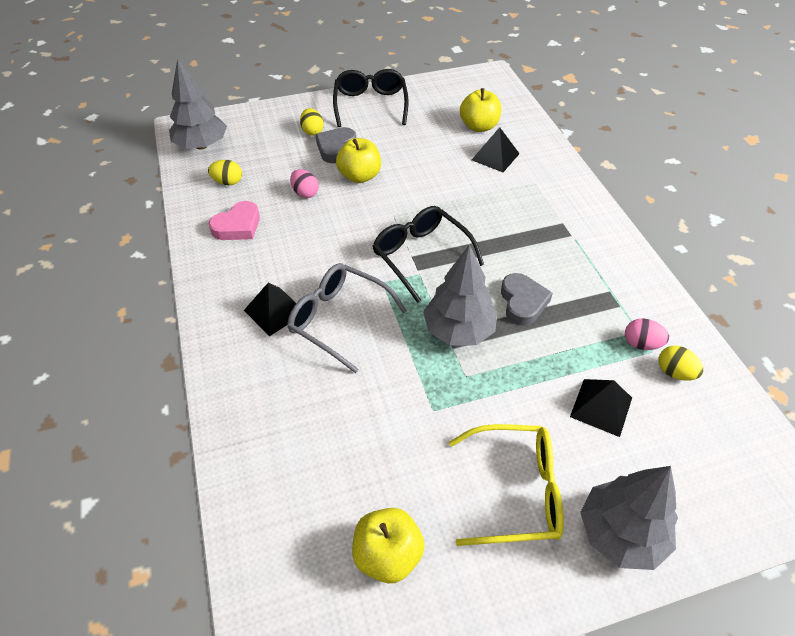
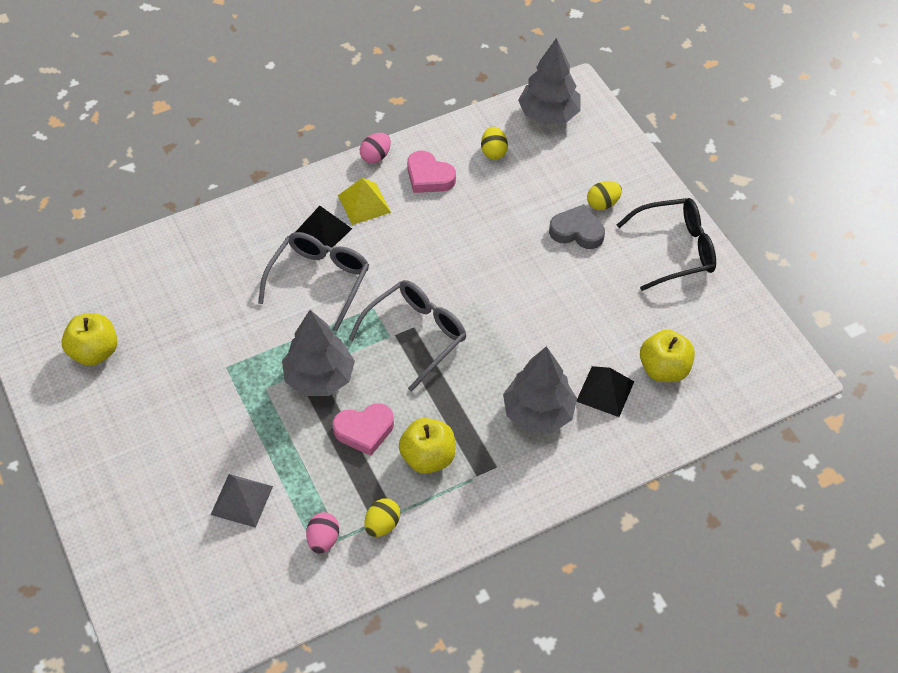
camera: 80 degrees right, 5 degrees up
pink egg [290,169,319,198] -> pink egg moved to [360,133,391,163]
yellow apple [336,138,381,183] -> yellow apple moved to [399,418,455,474]
black glasses [372,206,484,303] -> grey glasses [349,280,467,392]
yellow glasses [449,424,564,546] -> none
grey heart [501,273,553,326] -> pink heart [333,403,394,456]
black pyramid [570,379,632,437] -> grey pyramid [211,474,273,528]
grey tree [580,466,678,570] -> grey tree moved to [503,346,577,433]
yellow egg [658,346,703,381] -> yellow egg moved to [364,499,400,537]
none -> yellow pyramid [338,178,391,225]

